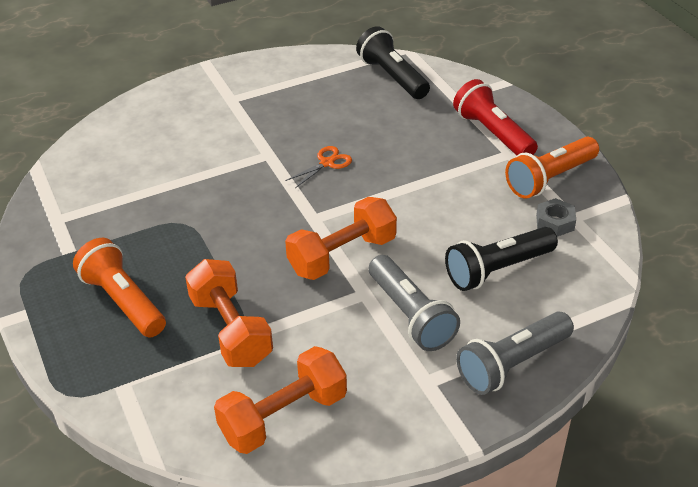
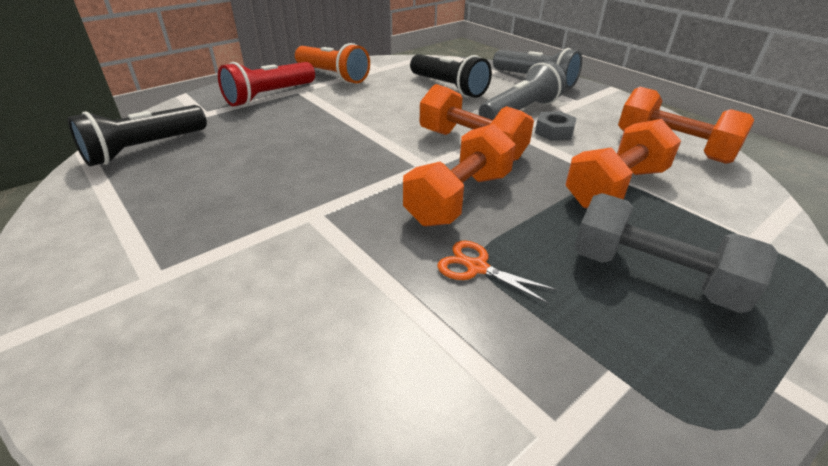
camera: 105 degrees left, 5 degrees down
orange flashlight [73,238,166,337] -> grey dumbbell [574,193,778,313]
orange scissors [285,146,352,188] -> orange scissors moved to [437,241,557,304]
grey nut [536,198,576,237] -> grey nut moved to [535,111,577,141]
none -> orange dumbbell [403,123,516,226]

